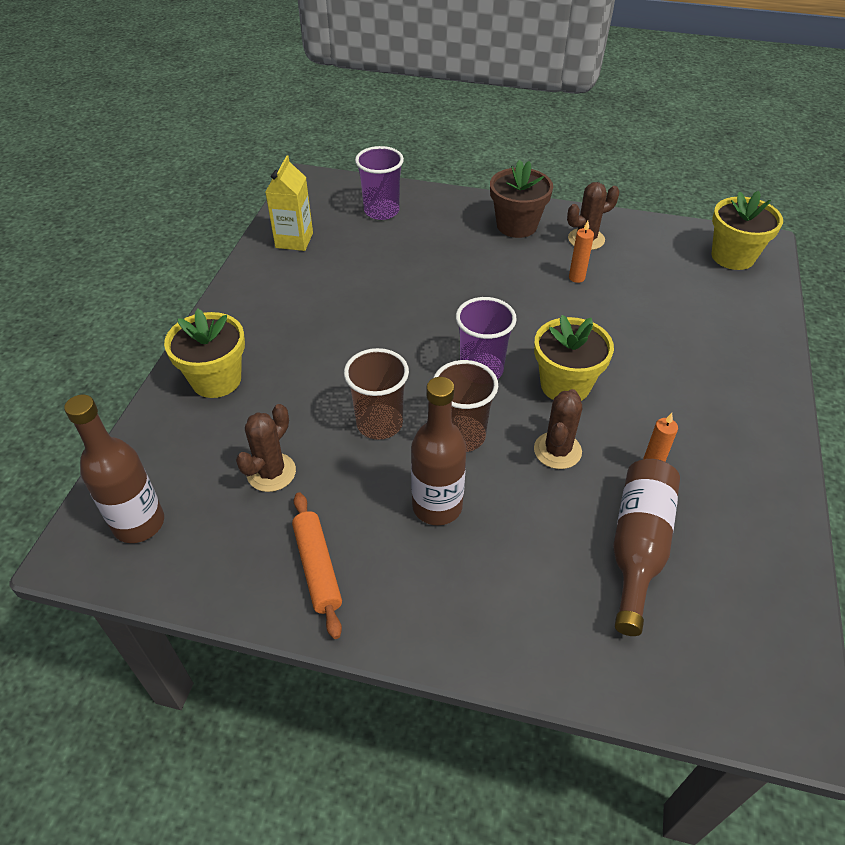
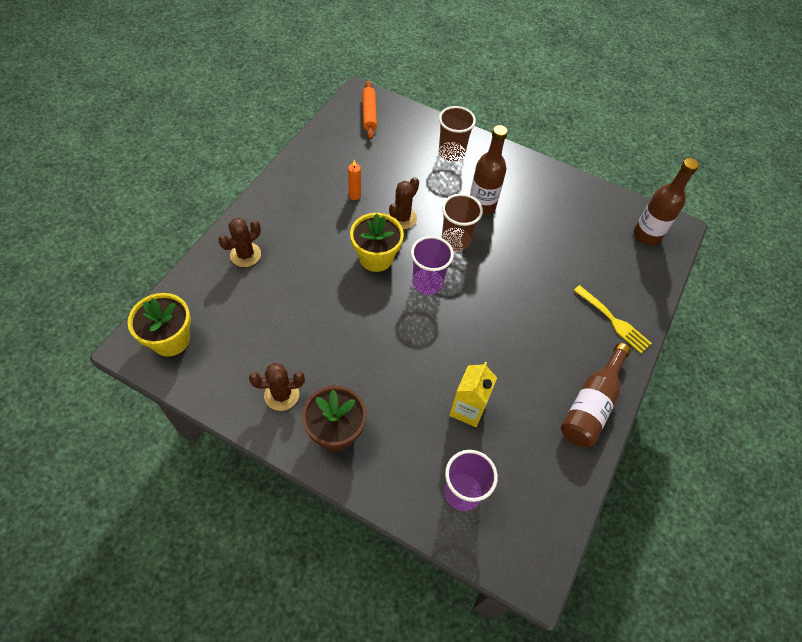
camera: 170 degrees left, 10 degrees up
yellow flower pot [164,309,245,398] -> yellow fork [573,285,652,353]
brown cactus [236,404,296,492] -> brown cactus moved to [218,218,261,267]
yellow carton [265,155,313,251] -> yellow carton moved to [449,362,497,427]
orange rolling pin [292,492,342,639] -> orange rolling pin moved to [362,81,377,139]
brown cup [344,348,409,440] -> brown cup moved to [439,106,476,161]
orange candle [569,221,594,283] -> none
brown bottle [613,459,680,636] -> brown bottle moved to [561,343,631,447]

